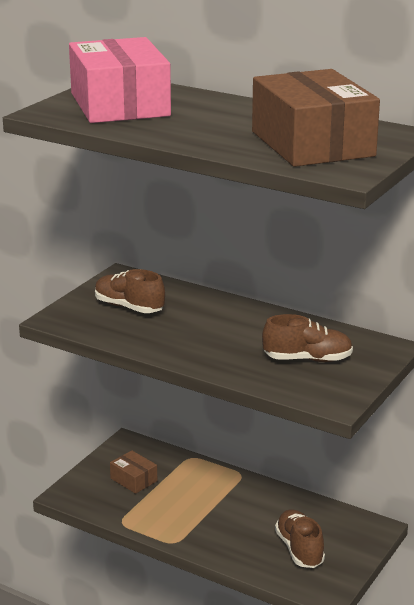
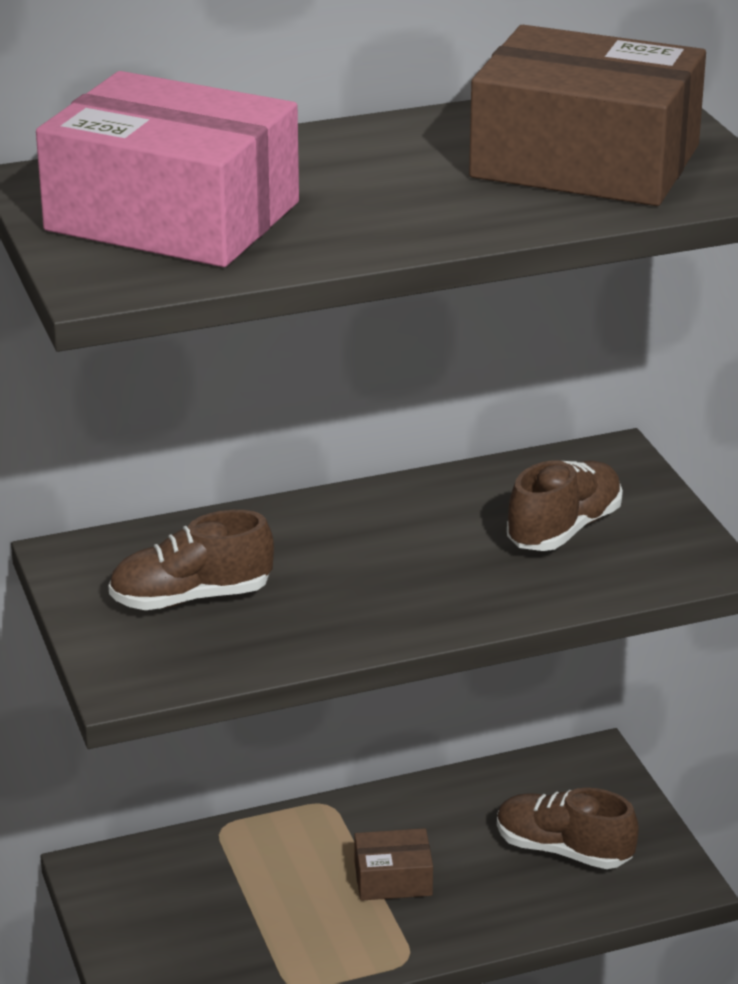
camera: 50 degrees left, 5 degrees up
brown box [110,450,157,494] -> brown box moved to [354,828,433,901]

